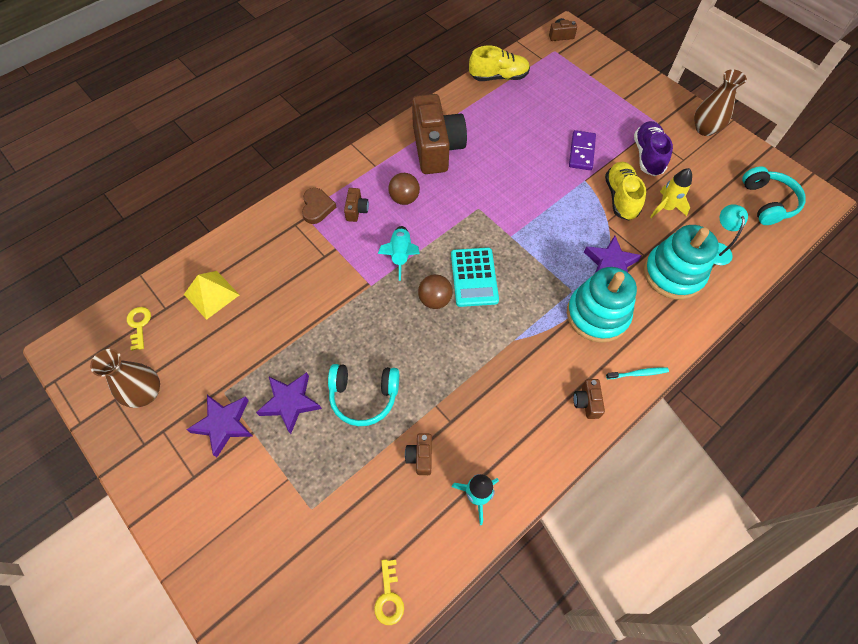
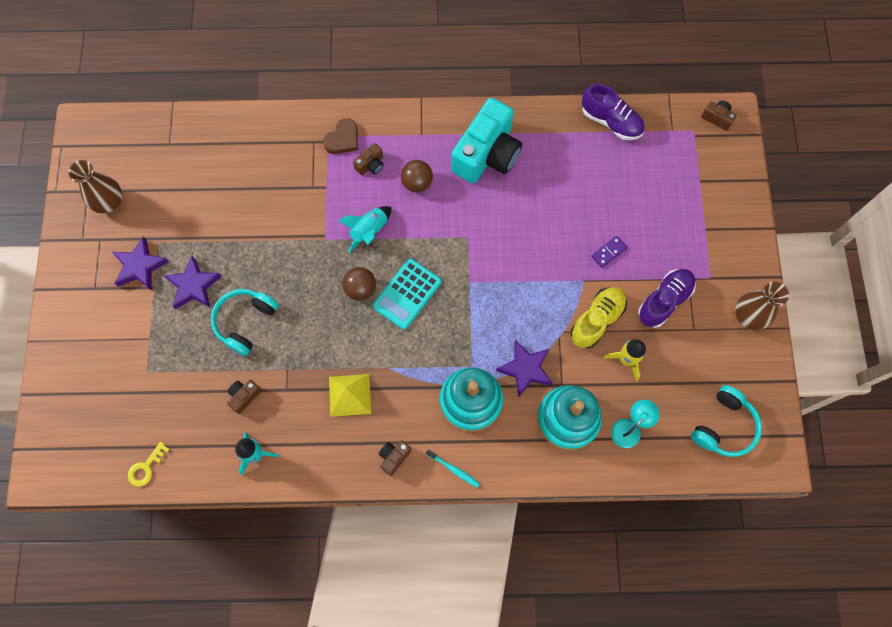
camera: 40 degrees right, 10 degrees up
yellow key [127,307,151,351] -> none
yellow pyramid [184,271,239,320] -> yellow pyramid moved to [329,374,371,417]
turquoise headphones [328,364,399,426] -> turquoise headphones turned 75 degrees clockwise [211,289,279,356]
brown camera [412,94,467,174] -> turquoise camera [451,98,522,183]
yellow shoe [469,46,530,81] -> purple shoe [582,84,645,140]
purple domino [569,130,596,170] -> purple domino [591,236,627,268], size x0.66

